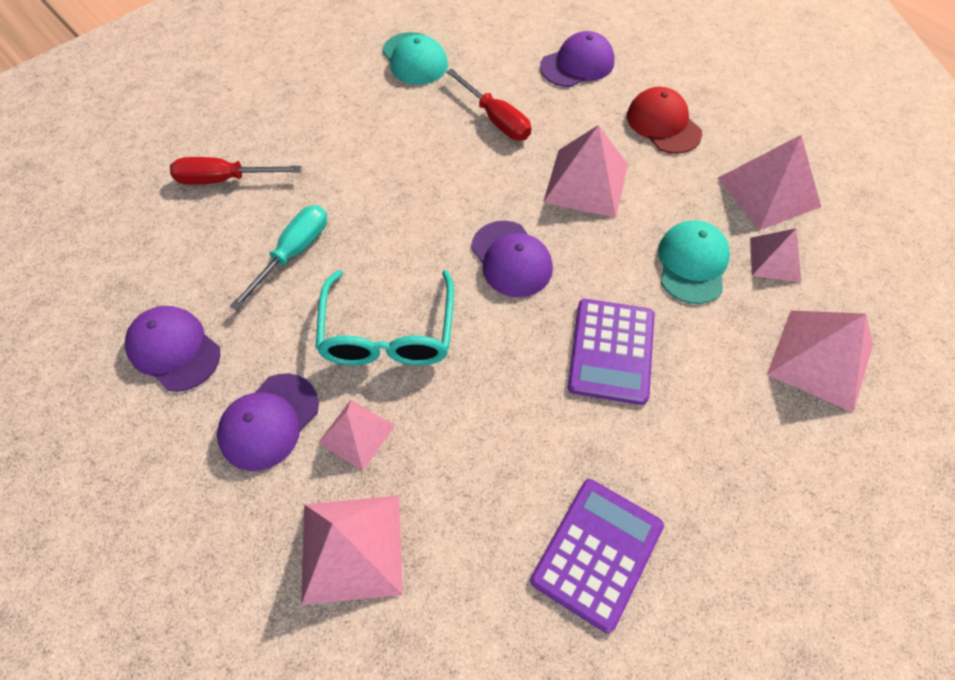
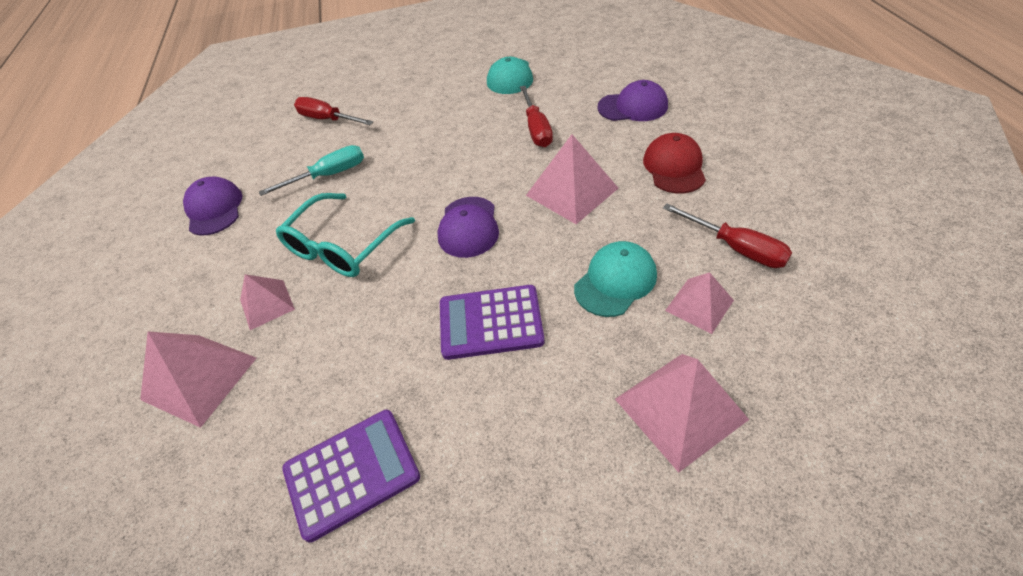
camera: 35 degrees right, 10 degrees down
purple cap [217,373,319,471] -> none
purple calculator [568,299,655,405] -> purple calculator turned 45 degrees clockwise [440,285,545,360]
pink pyramid [718,135,821,230] -> red screwdriver [663,204,792,268]

